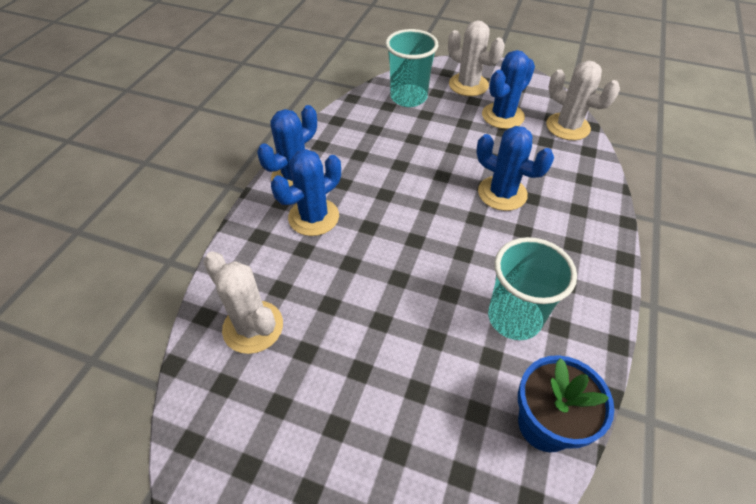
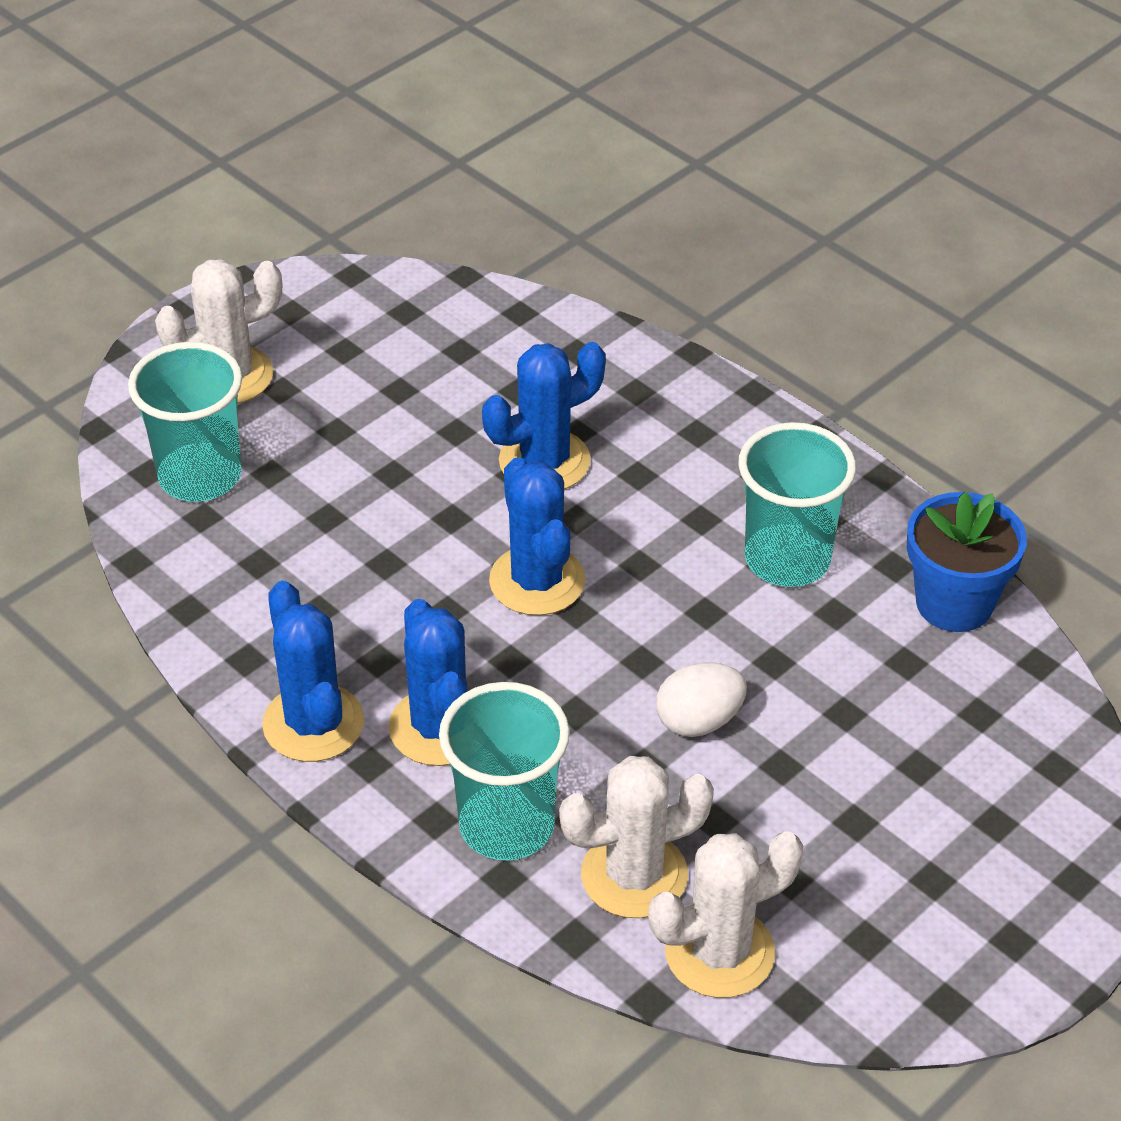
camera: 65 degrees left, 5 degrees down
blue cactus [482,50,535,129] -> blue cactus moved to [489,457,585,616]
white cactus [546,61,620,140] -> white cactus moved to [649,831,804,998]
none -> turquoise cup [439,682,570,860]
none -> white egg [656,662,747,737]

